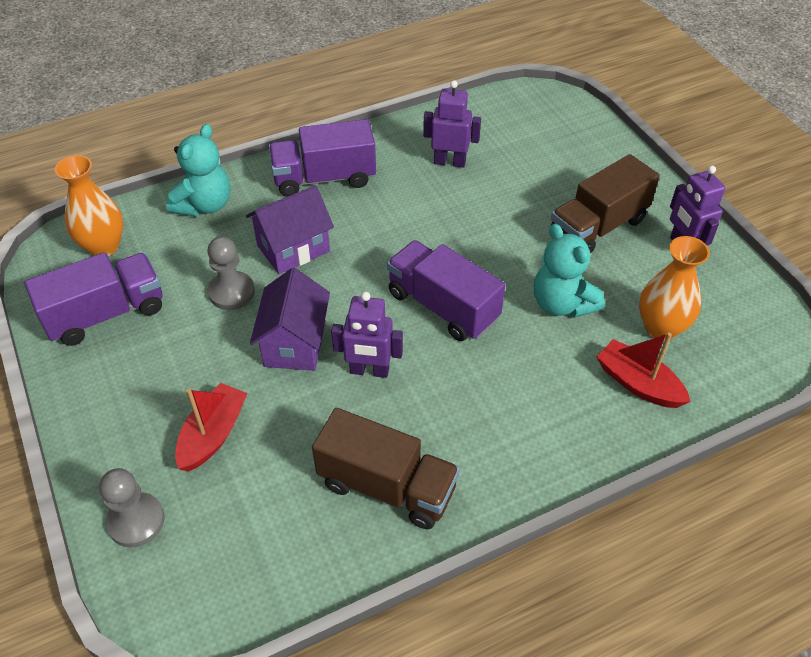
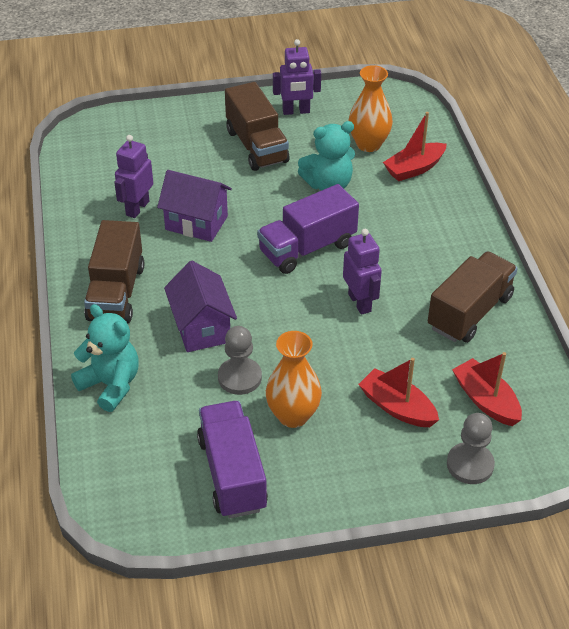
camera: 75 degrees left, 5 degrees down
orange vase [55,155,123,256] -> orange vase moved to [266,331,322,428]
purple house [250,268,330,371] -> purple house moved to [157,170,232,242]
purple truck [269,119,376,197] -> brown truck [84,220,144,324]
purple robot [331,292,403,378] -> purple robot turned 45 degrees counterclockwise [343,229,382,315]
none -> red boat [452,352,522,426]

